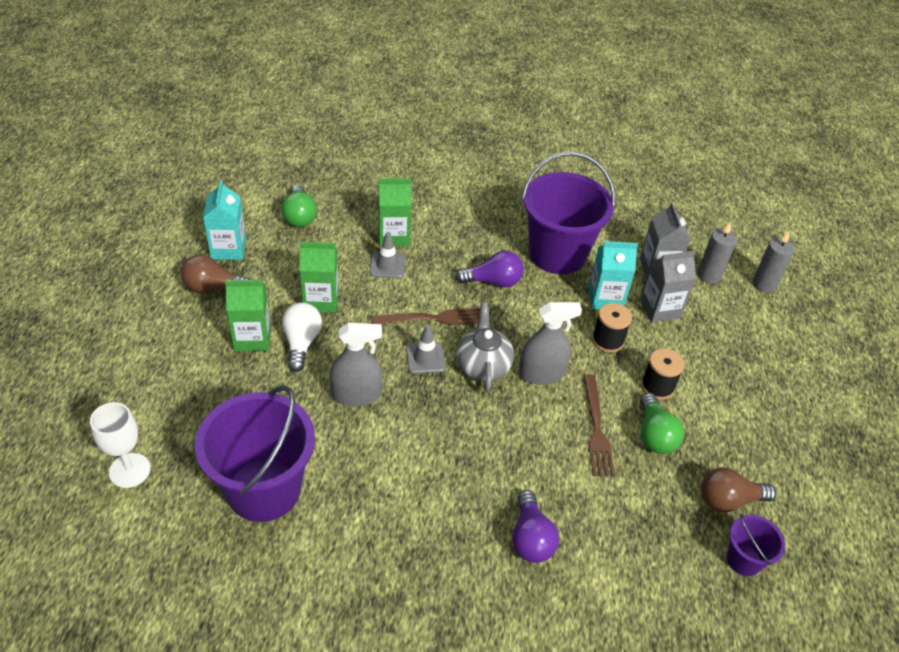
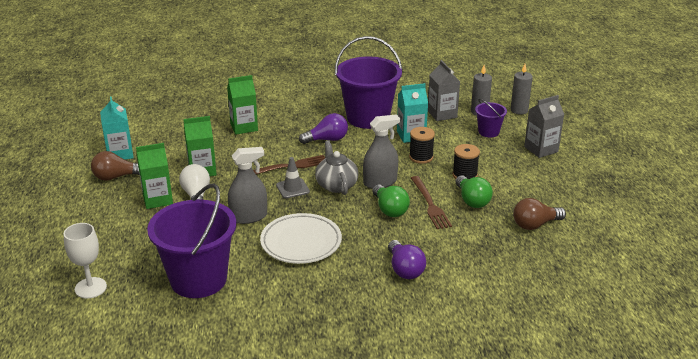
camera: 10 degrees left, 15 degrees down
green light bulb [281,184,317,227] -> green light bulb moved to [372,184,410,217]
grey traffic cone [370,232,405,278] -> none
grey carton [640,251,696,322] -> grey carton moved to [524,95,564,158]
purple bucket [727,514,785,576] -> purple bucket moved to [475,99,507,137]
none -> white plate [260,213,342,264]

